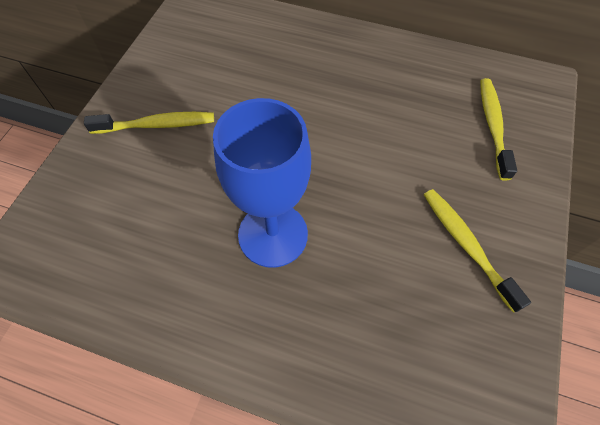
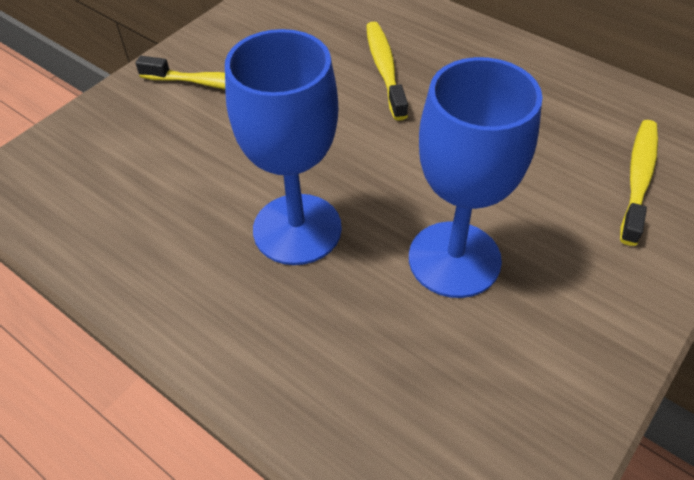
camera: 20 degrees right, 10 degrees down
yellow toothbrush [424,189,531,313] -> yellow toothbrush moved to [366,22,408,121]
none -> blue goblet [409,57,543,298]

